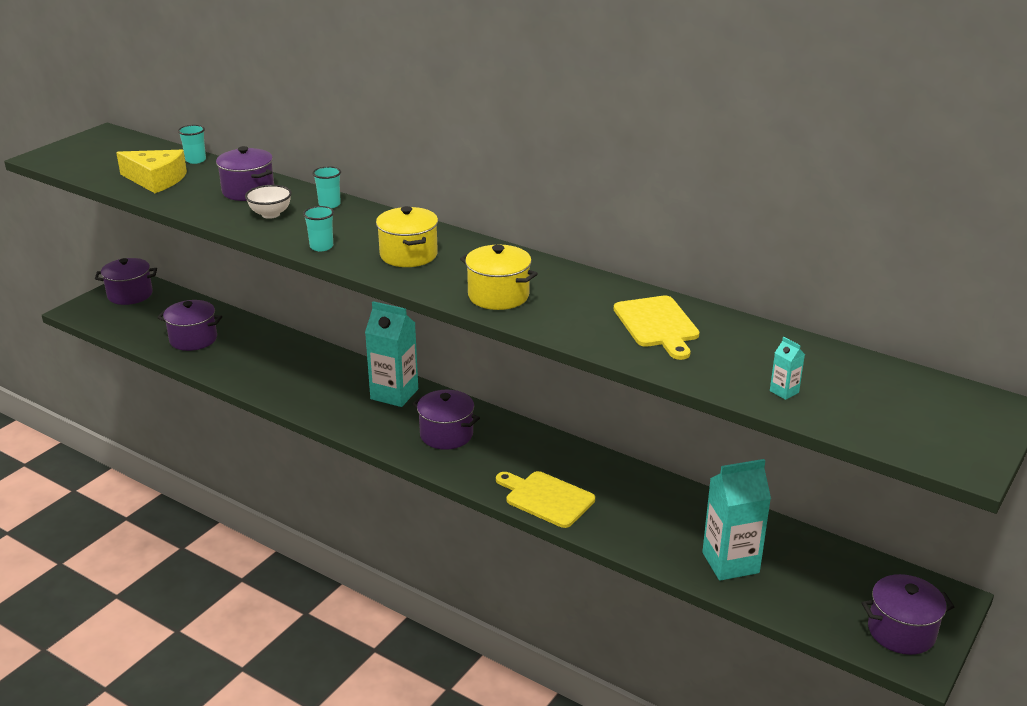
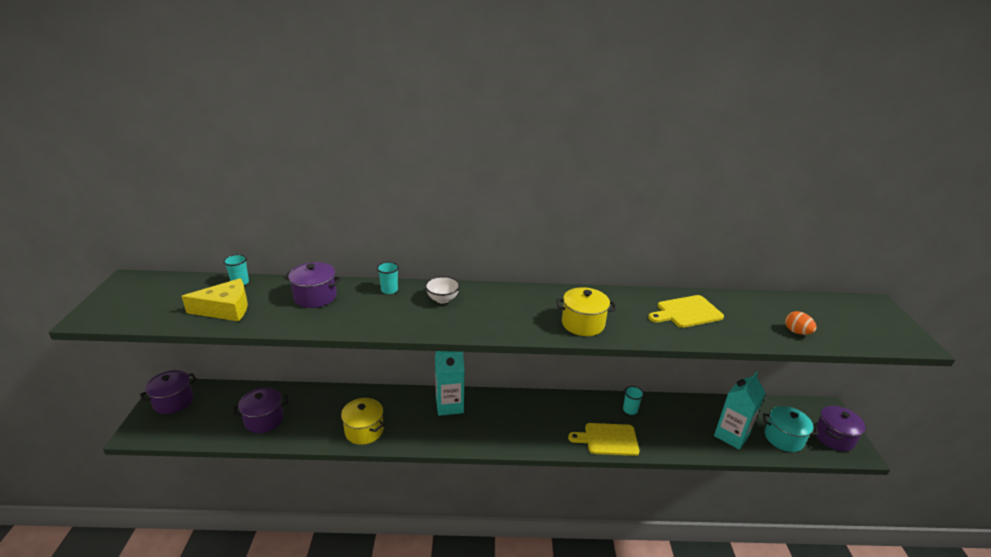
camera: 35 degrees left, 0 degrees up
white bowl [245,185,292,219] -> white bowl moved to [425,276,460,304]
turquoise cup [303,206,334,251] -> turquoise cup moved to [623,386,644,415]
yellow pot [376,206,438,267] -> yellow pot moved to [341,398,385,445]
purple pot [412,390,480,450] -> none
yellow cutting board [614,296,700,360] -> yellow cutting board turned 120 degrees clockwise [648,295,724,328]
turquoise carton [770,337,805,400] -> orange egg [785,311,817,335]
none -> turquoise pot [763,406,818,452]

